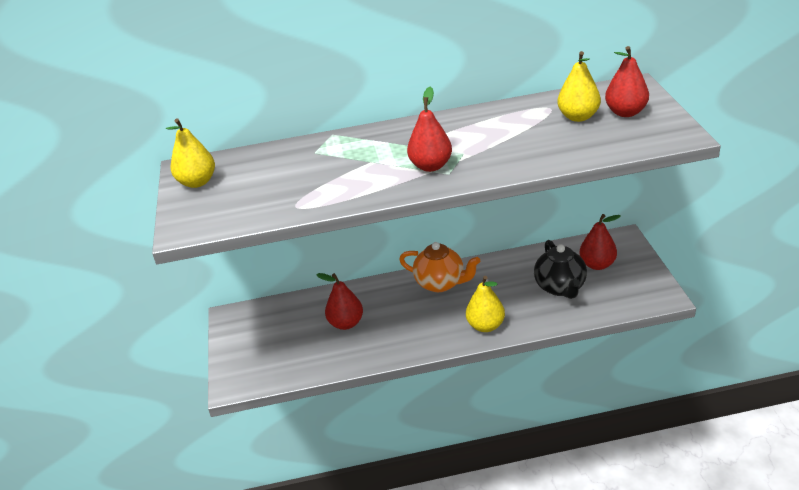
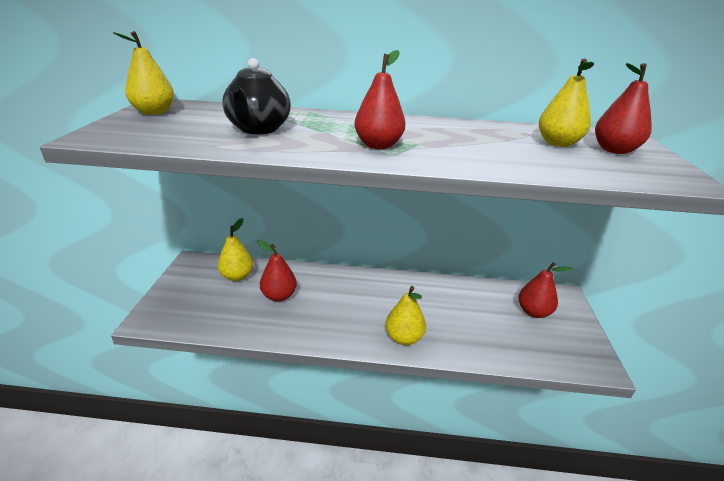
camera: 10 degrees right, 5 degrees down
orange teapot [399,242,480,292] -> none
black teapot [534,240,587,299] -> black teapot moved to [222,58,291,134]
none -> yellow pear [218,218,253,281]

